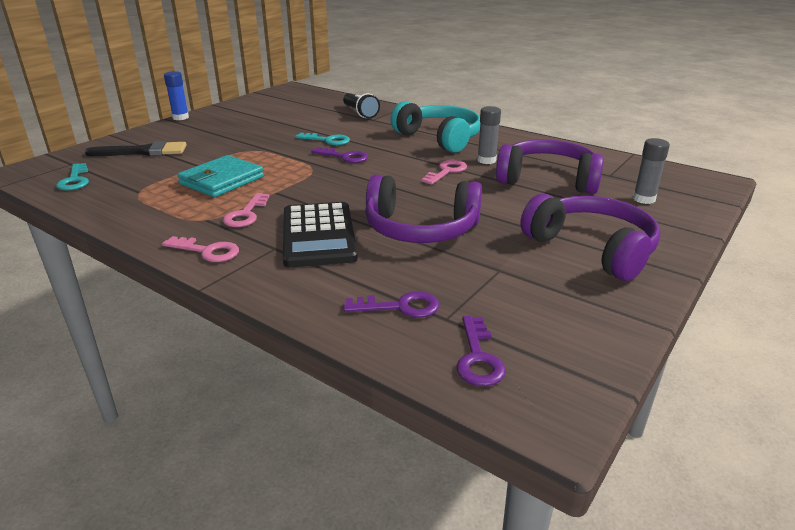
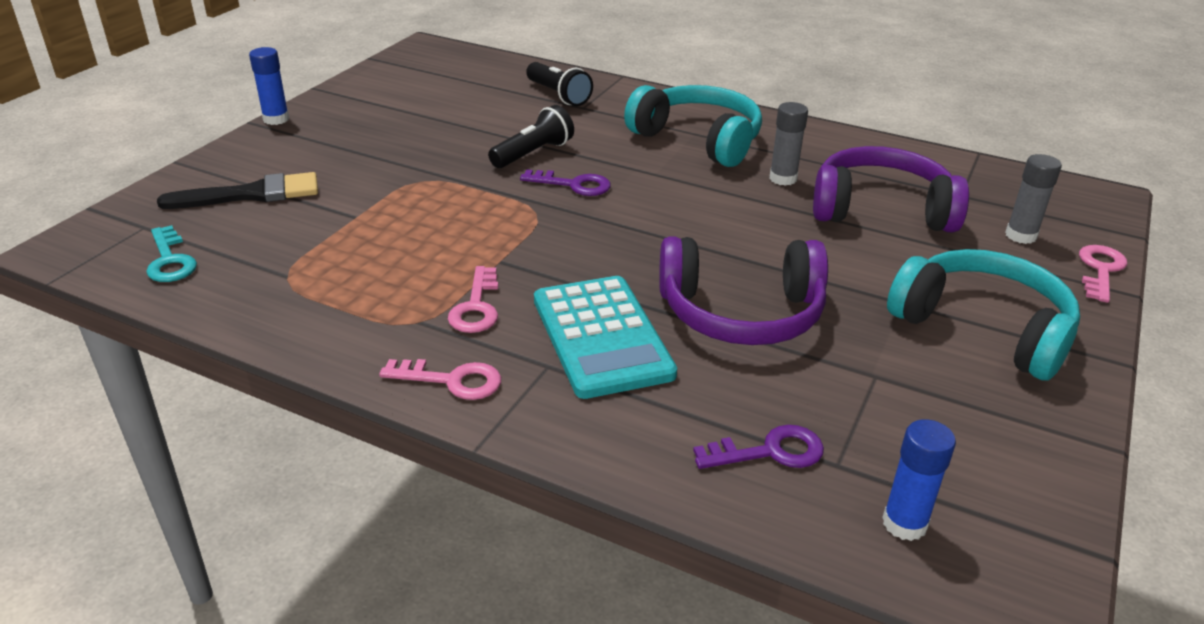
camera: 10 degrees left, 5 degrees up
turquoise wallet [177,155,264,197] -> none
black calculator [283,202,358,267] -> turquoise calculator [534,276,677,399]
turquoise key [295,133,350,145] -> black flashlight [488,105,574,168]
pink key [422,160,467,185] -> pink key moved to [1079,245,1127,303]
purple key [456,316,506,386] -> blue glue stick [882,419,956,541]
purple headphones [520,194,661,281] -> turquoise headphones [887,249,1080,381]

